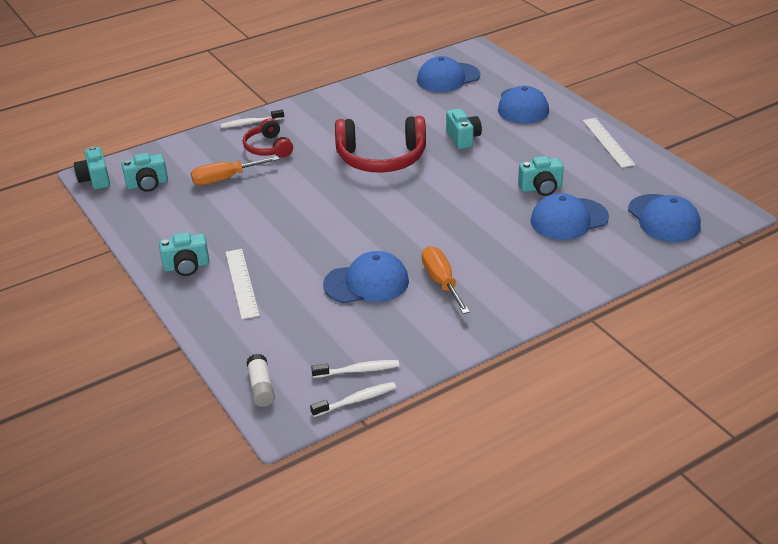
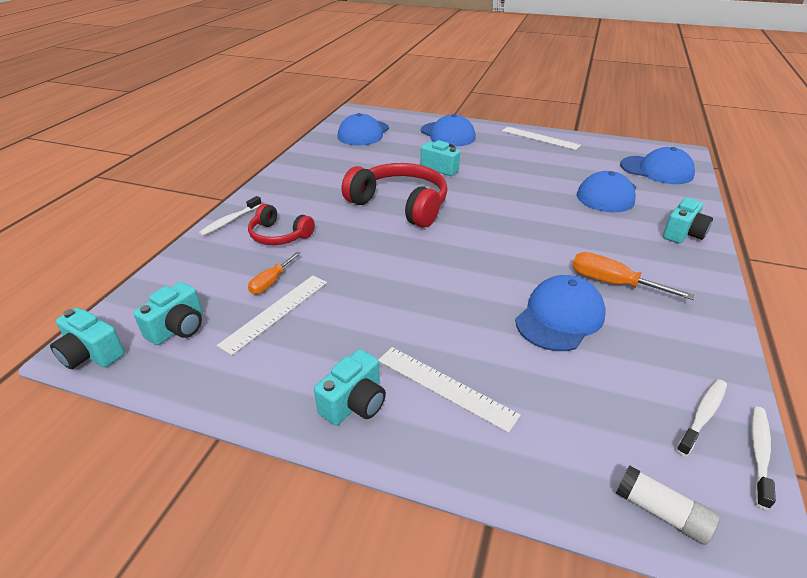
camera: 40 degrees left, 0 degrees up
orange screwdriver [191,156,279,185] -> orange screwdriver [248,252,301,294], size x0.65
red headphones [335,116,426,173] -> red headphones turned 105 degrees counterclockwise [342,163,447,228]
turquoise camera [518,156,564,196] -> turquoise camera moved to [663,198,713,244]
none -> white ruler [217,276,327,355]

